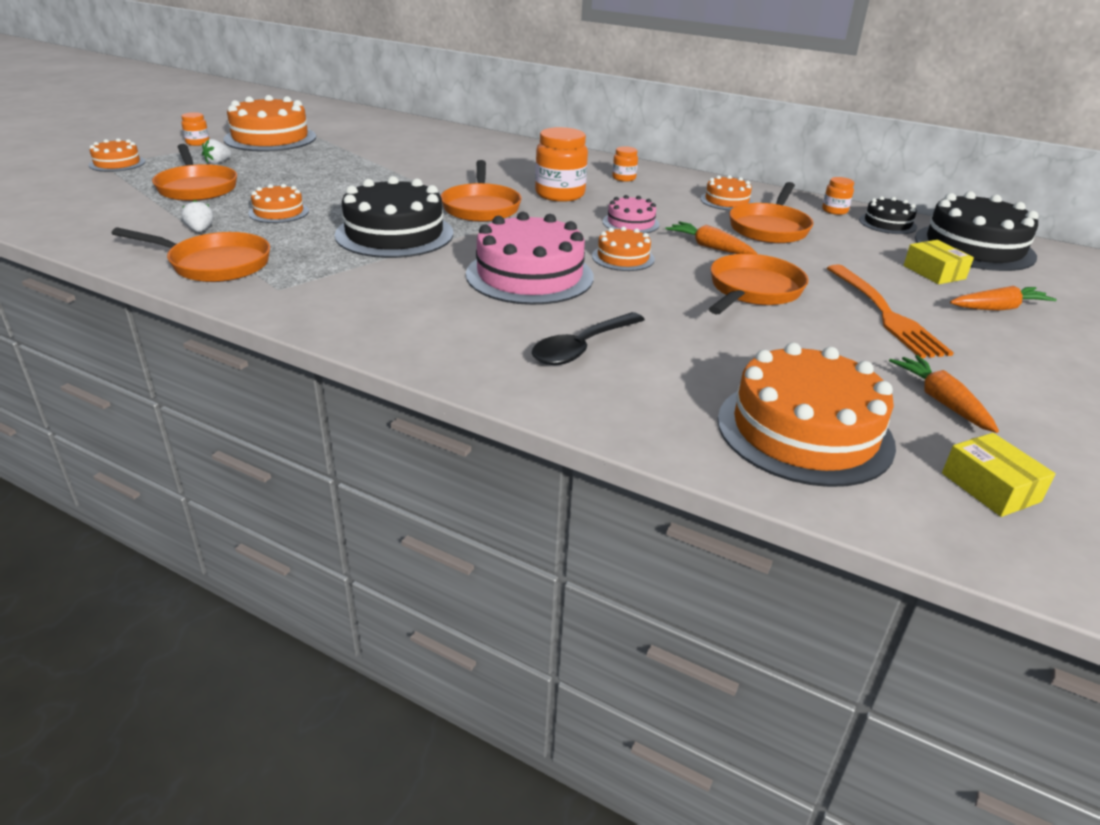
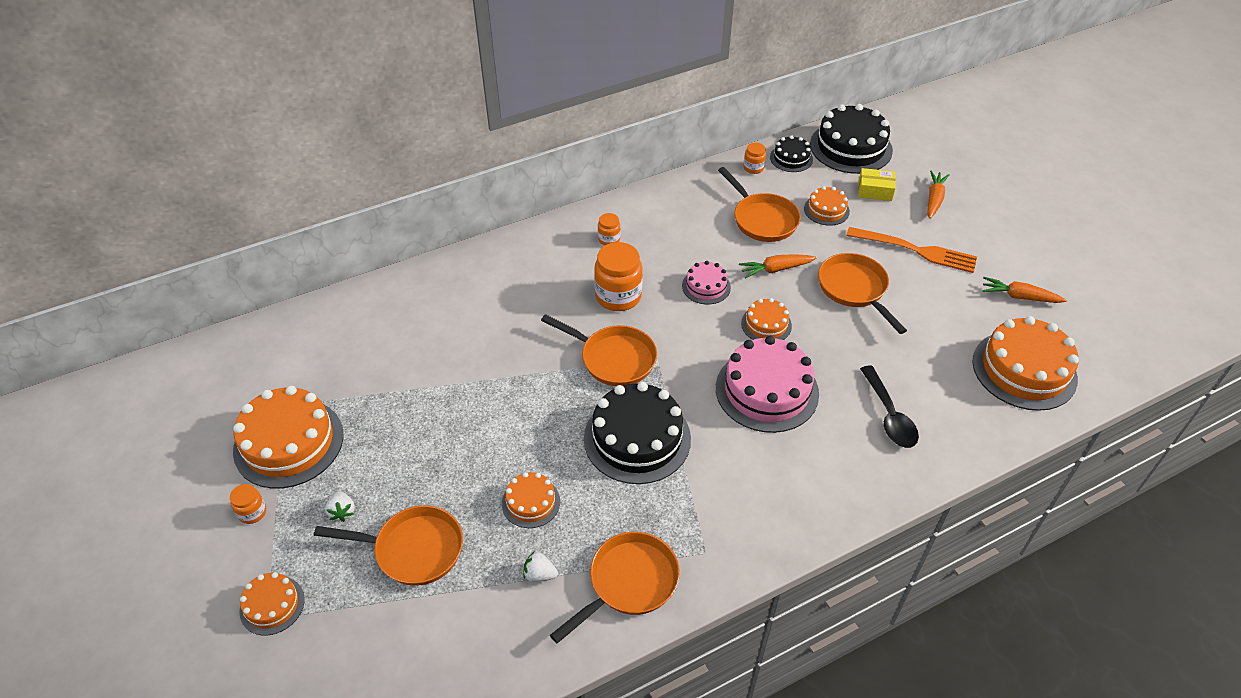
camera: 55 degrees left, 15 degrees up
orange cake [700,175,754,211] -> orange cake moved to [804,186,850,226]
yellow box [942,433,1056,517] -> none

